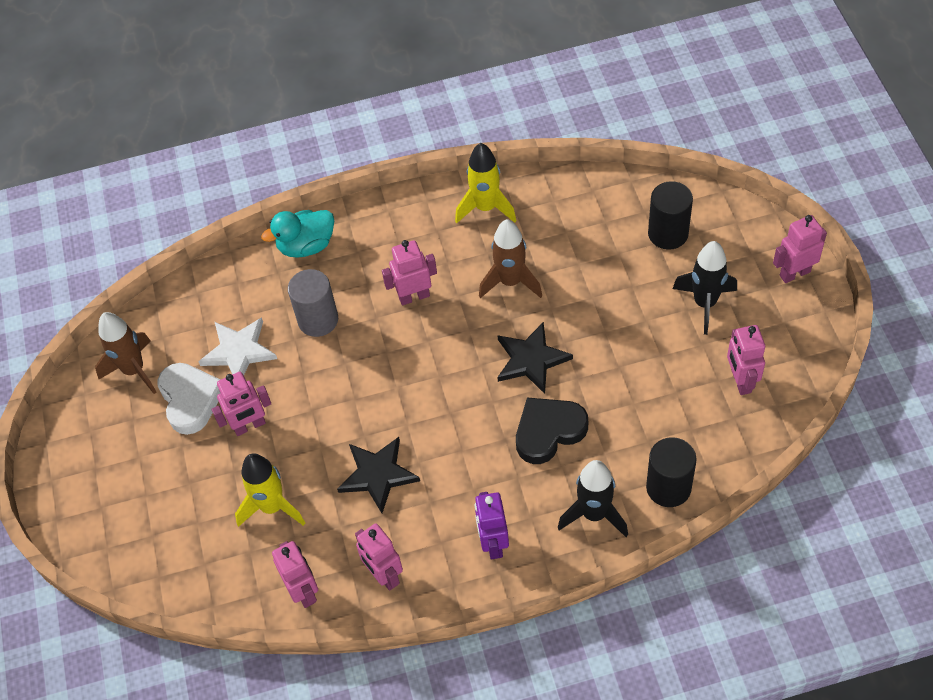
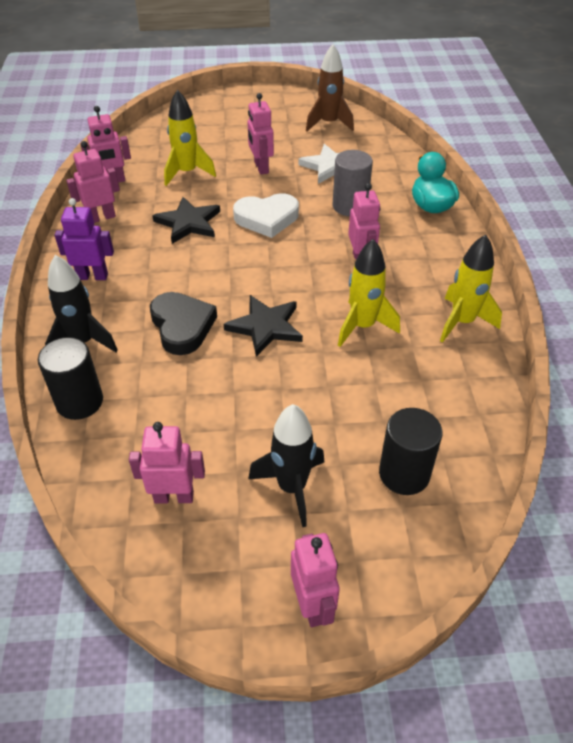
camera: 95 degrees right, 10 degrees down
white heart [158,363,220,435] -> white heart moved to [233,193,299,238]
brown rocket [479,219,542,298] -> yellow rocket [338,239,400,347]

